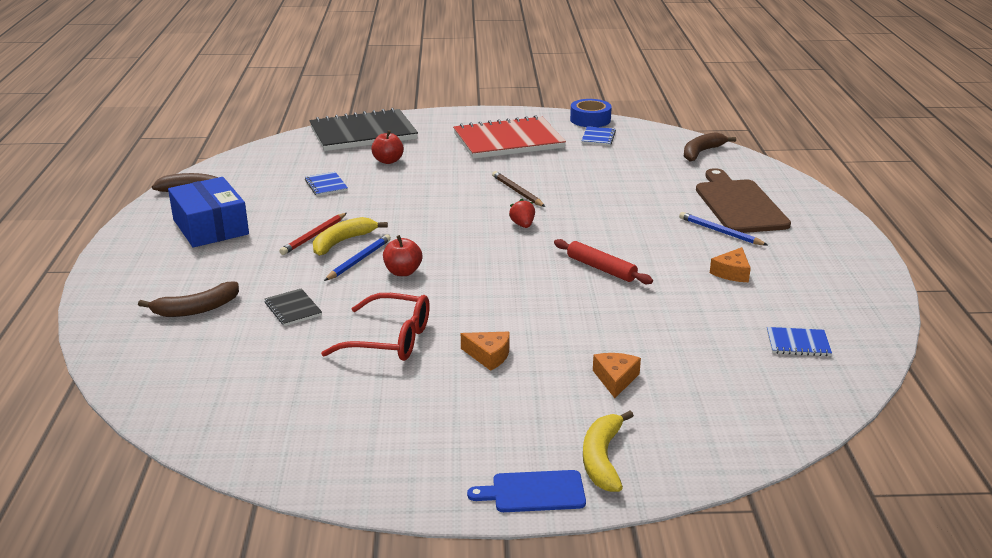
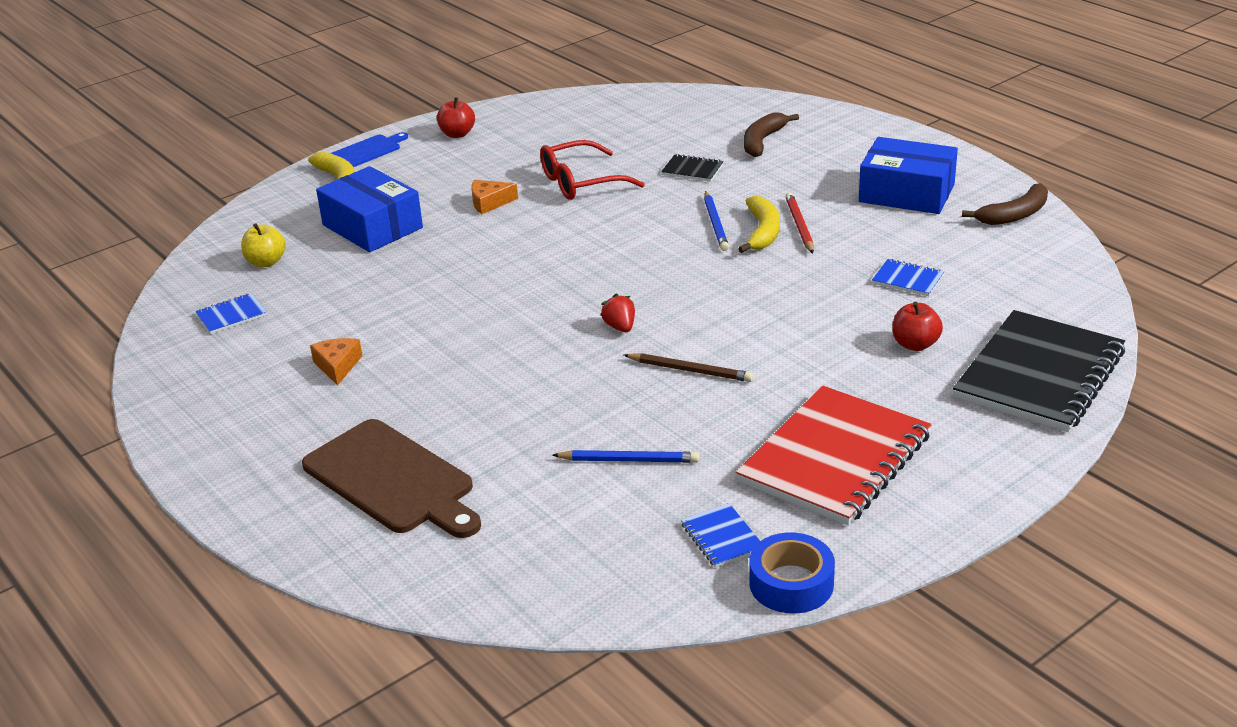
camera: 145 degrees right, 5 degrees up
red apple [383,235,422,276] -> red apple moved to [437,97,475,138]
red strawberry [509,199,535,228] -> red strawberry turned 150 degrees counterclockwise [601,294,635,332]
red rolling pin [554,239,653,284] -> none
orange cheese [593,353,641,398] -> blue box [316,166,423,252]
blue pencil [679,212,767,245] -> blue pencil moved to [553,450,699,463]
brown banana [683,132,736,162] -> none
none -> yellow apple [241,223,286,267]

